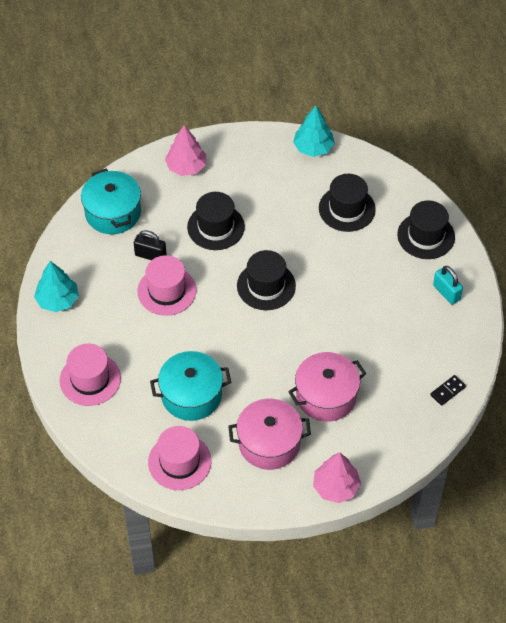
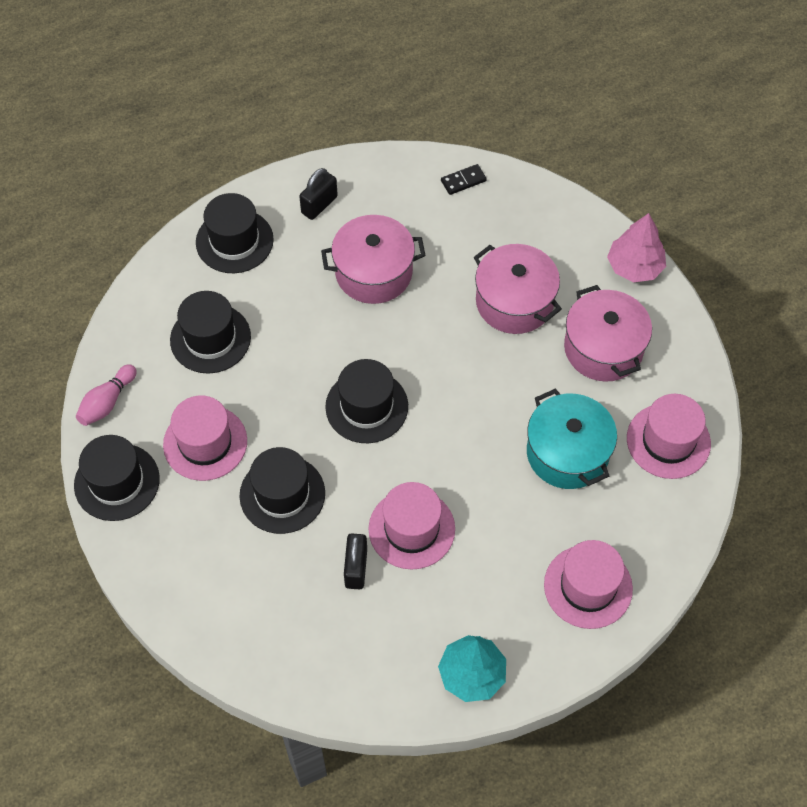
camera: 105 degrees left, 5 degrees up
turquoise pot [81,169,141,234] -> none
pink tree [165,125,206,176] -> none
turquoise tree [293,106,335,157] -> pink bowling pin [76,364,137,426]
black domino [430,375,466,406] -> black domino turned 60 degrees counterclockwise [441,164,487,195]
turquoise padlock [433,266,463,305] -> black padlock [299,168,338,220]
none -> black hat [74,435,160,521]
none -> pink hat [163,395,247,481]
none -> pink pot [321,215,425,304]

